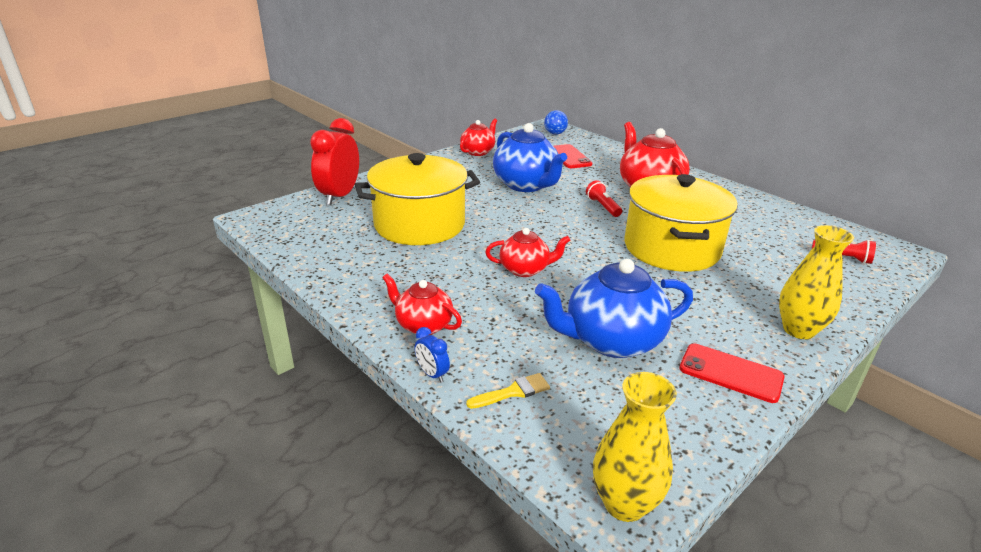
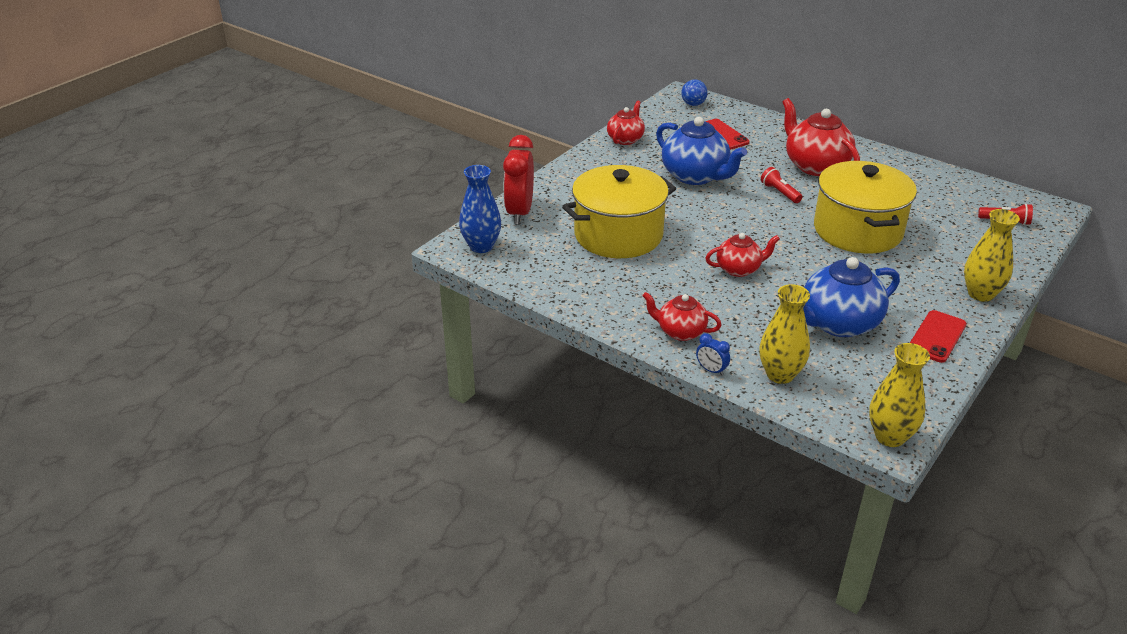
camera: 10 degrees left, 5 degrees up
yellow brush [466,373,550,409] -> yellow vase [759,284,810,384]
red phone [679,343,785,403] -> red phone turned 75 degrees counterclockwise [910,310,967,363]
none -> blue vase [459,165,501,253]

